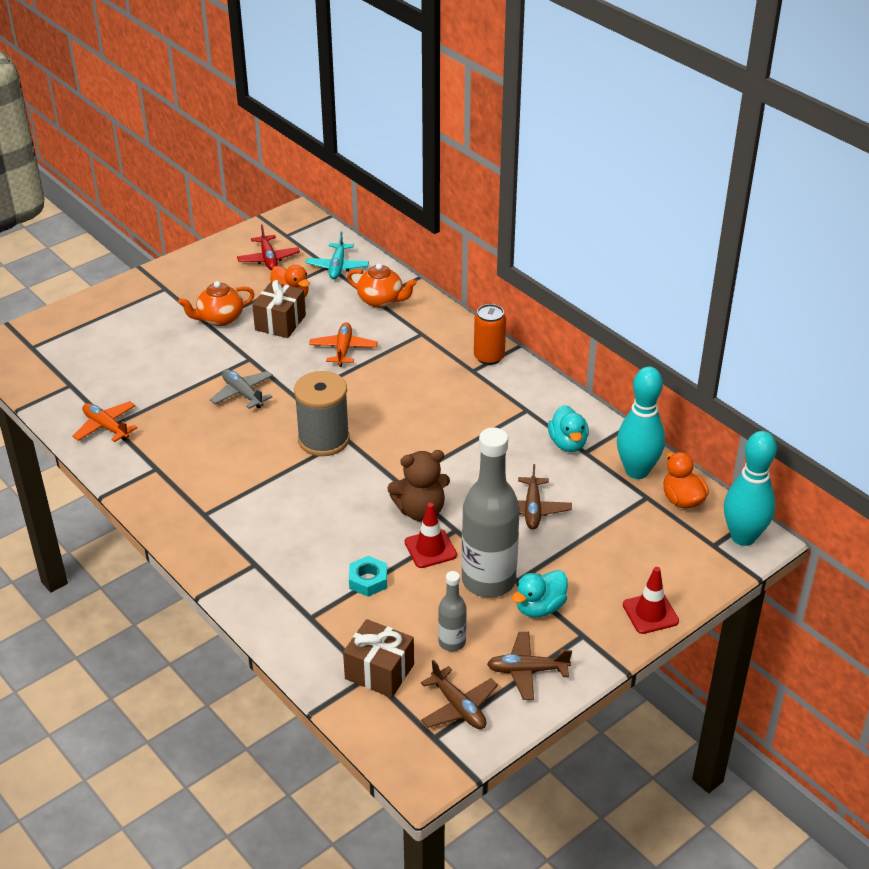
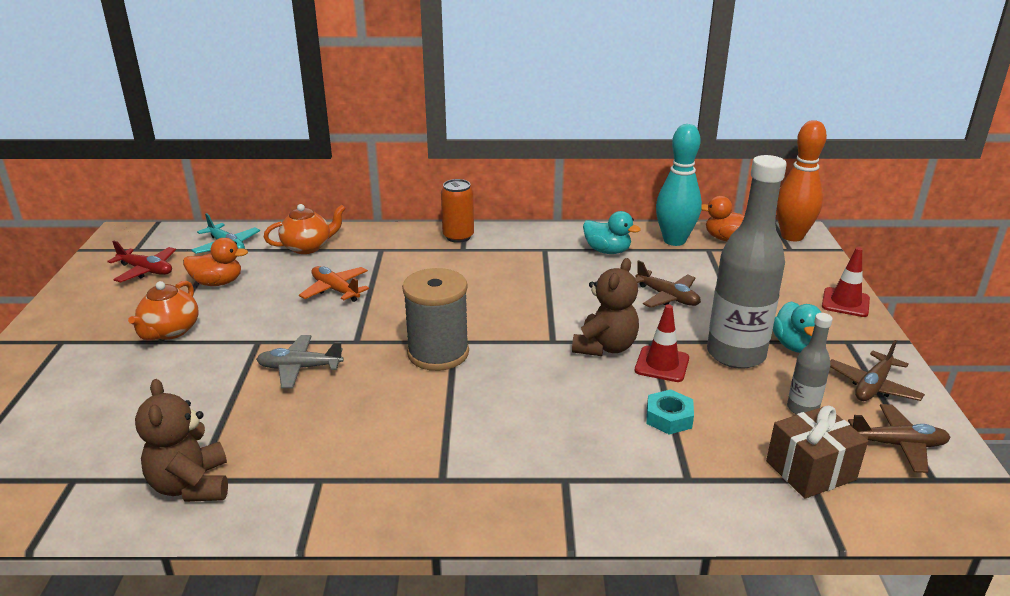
camera: 50 degrees left, 10 degrees down
orange plane [72,401,137,442] -> brown teddy bear [135,379,228,502]
brown gift [252,280,306,338] -> none
turquoise bowling pin [724,431,777,546] -> orange bowling pin [776,120,827,241]

